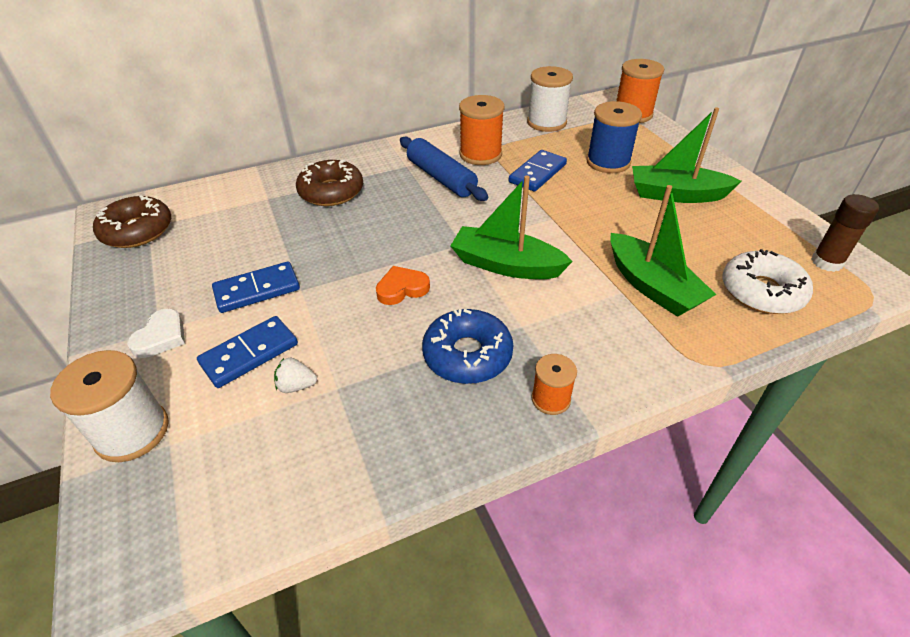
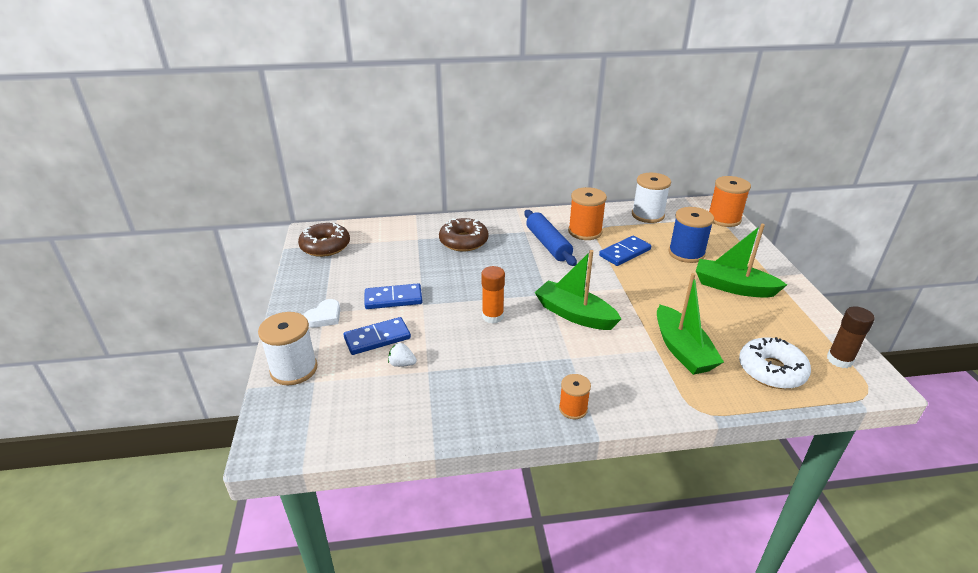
camera: 15 degrees right, 10 degrees down
orange heart [376,266,430,305] -> orange glue stick [481,266,505,324]
blue donut [422,309,514,384] -> none

